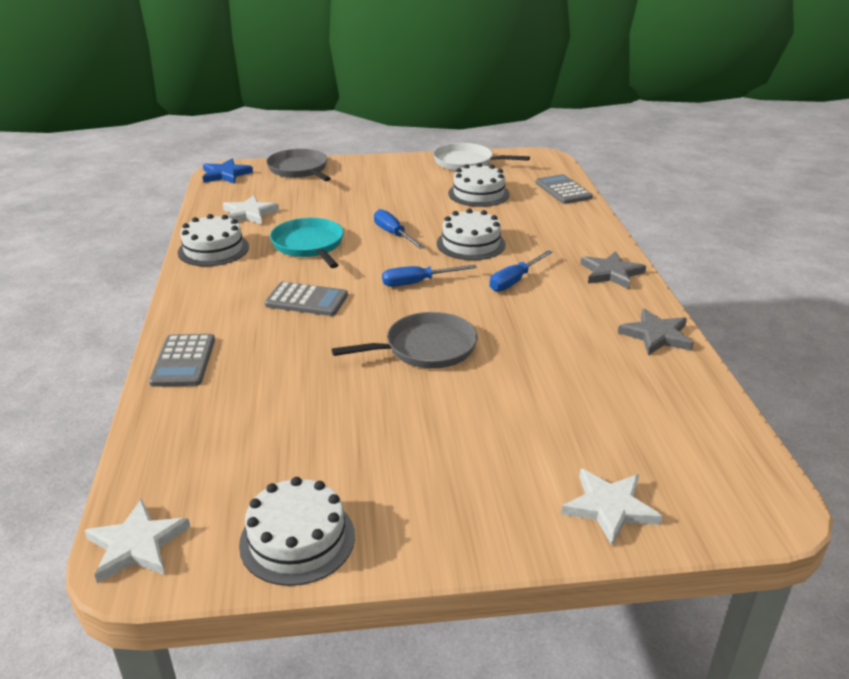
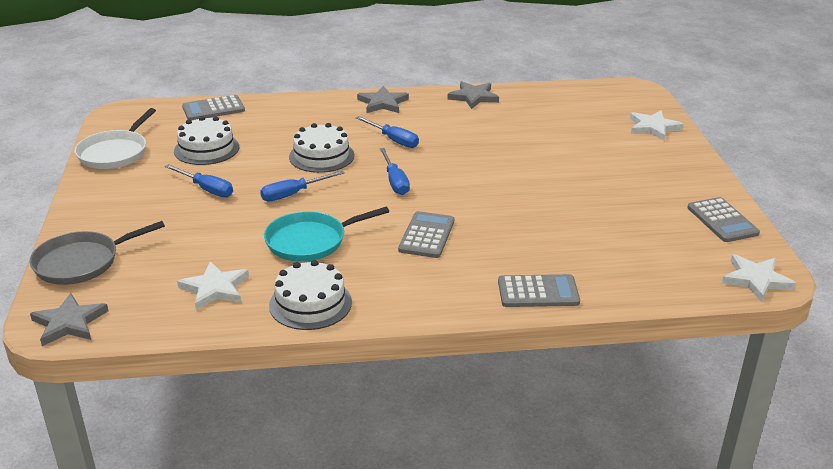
camera: 90 degrees left, 0 degrees up
blue star [203,159,253,184] -> grey star [30,293,109,346]
white cake [239,477,355,586] -> grey calculator [687,197,760,242]
grey pan [332,312,478,368] -> none
none -> blue screwdriver [164,164,233,197]

